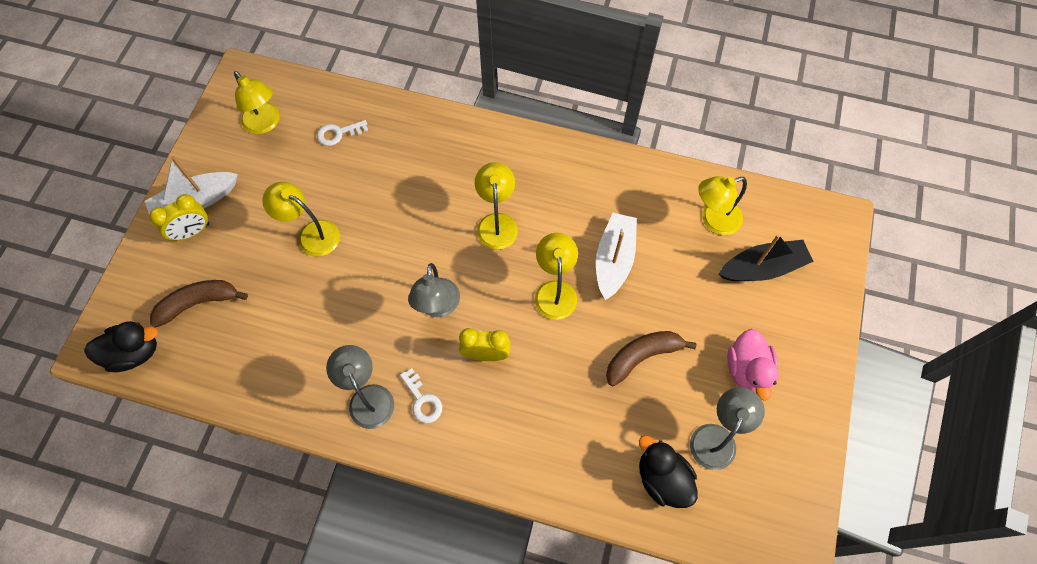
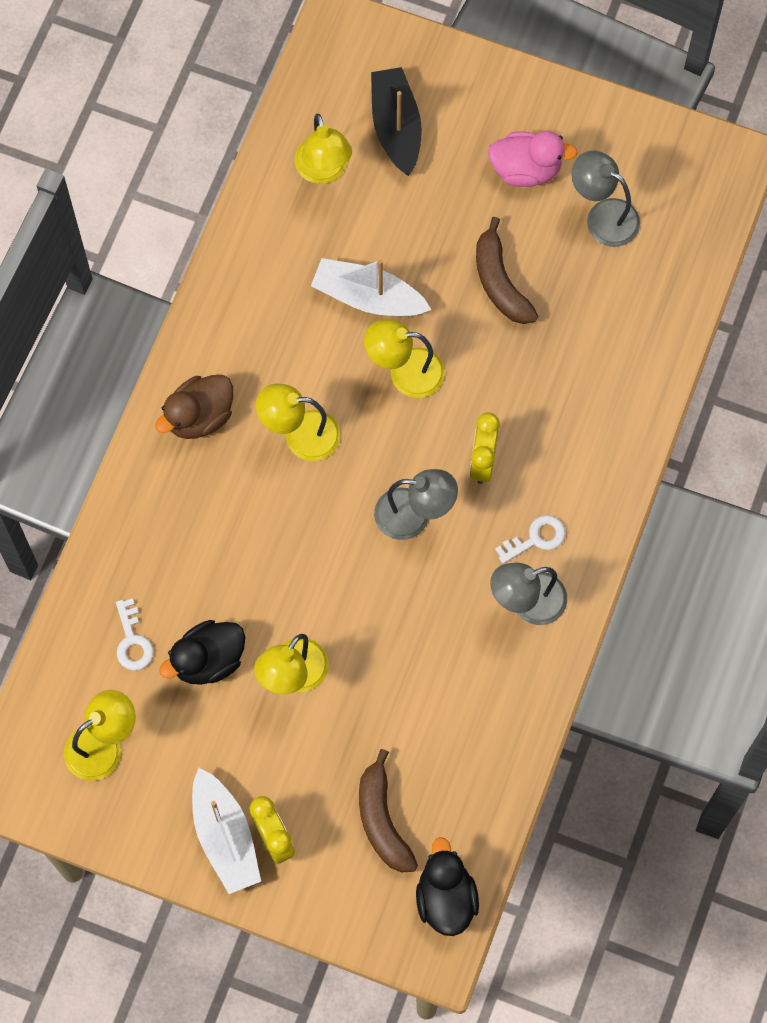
camera: 85 degrees left, 5 degrees up
black duck [639,435,698,508] -> black duck moved to [159,620,245,685]
none -> brown duck [155,375,233,439]

